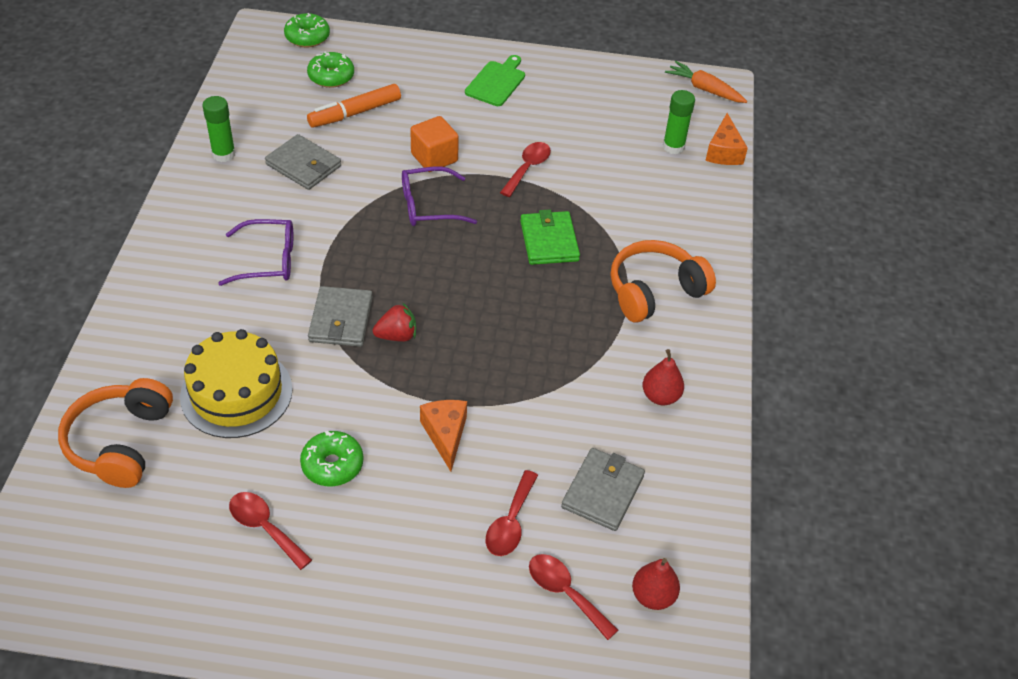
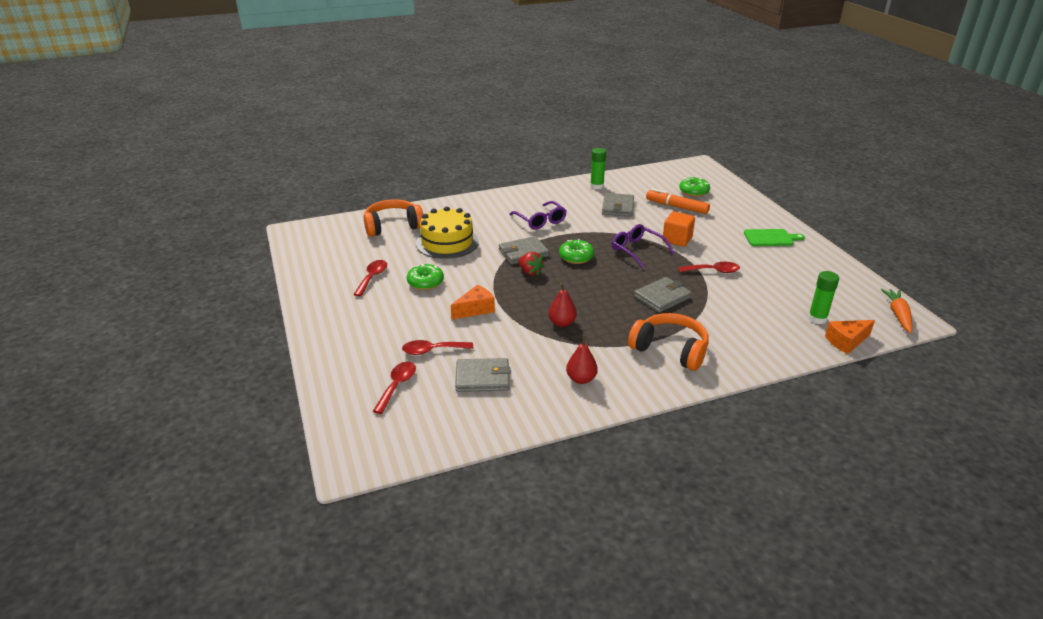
camera: 65 degrees right, 15 degrees down
green donut [284,13,330,47] -> green donut moved to [559,239,594,264]
green wallet [520,210,580,265] -> grey wallet [634,277,692,313]
red pear [632,558,680,610] -> red pear moved to [548,283,577,327]

